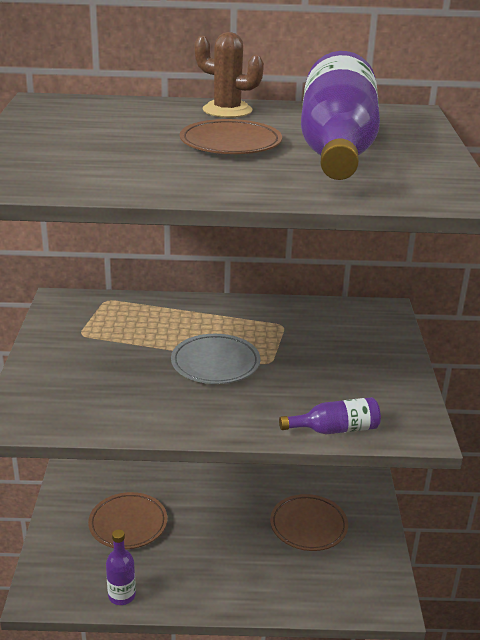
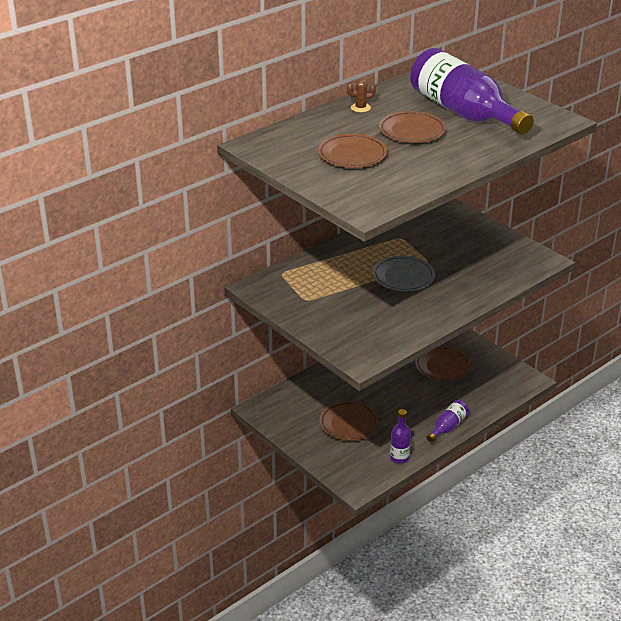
camera: 40 degrees left, 5 degrees up
brown cactus [195,32,264,118] -> brown cactus [347,79,376,112], size x0.58
purple bottle [279,397,381,434] -> purple bottle moved to [426,400,469,442]
none -> brown plate [318,134,388,168]

